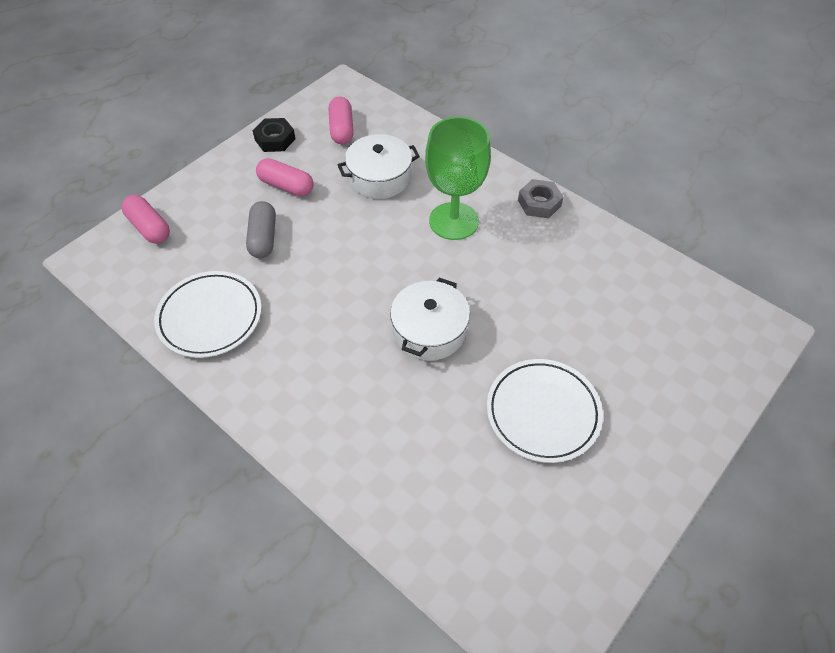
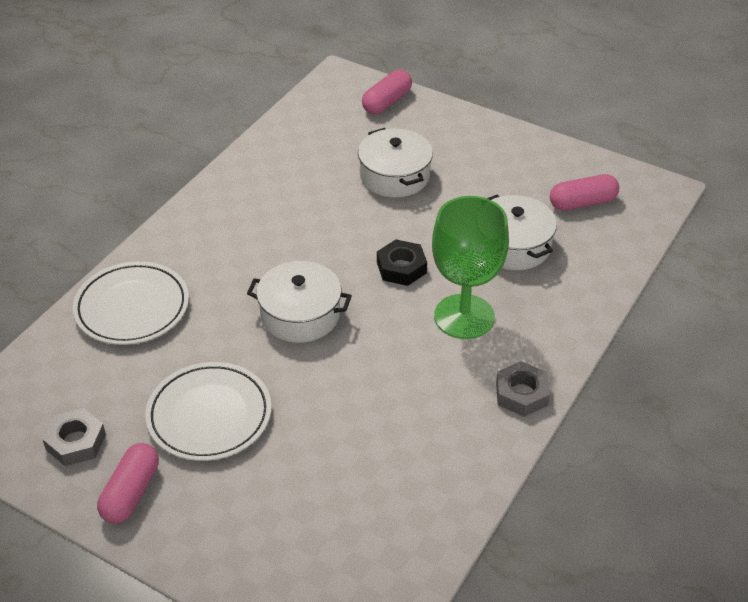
camera: 80 degrees right, 10 degrees down
white plate [154,271,262,358] -> white plate moved to [73,261,189,345]
grey capsule [246,201,276,258] -> white pot [358,128,433,198]
black nut [253,118,295,152] -> black nut moved to [377,239,427,286]
pink capsule [256,158,314,196] -> pink capsule moved to [97,443,159,523]
none -> grey nut [42,408,106,466]

